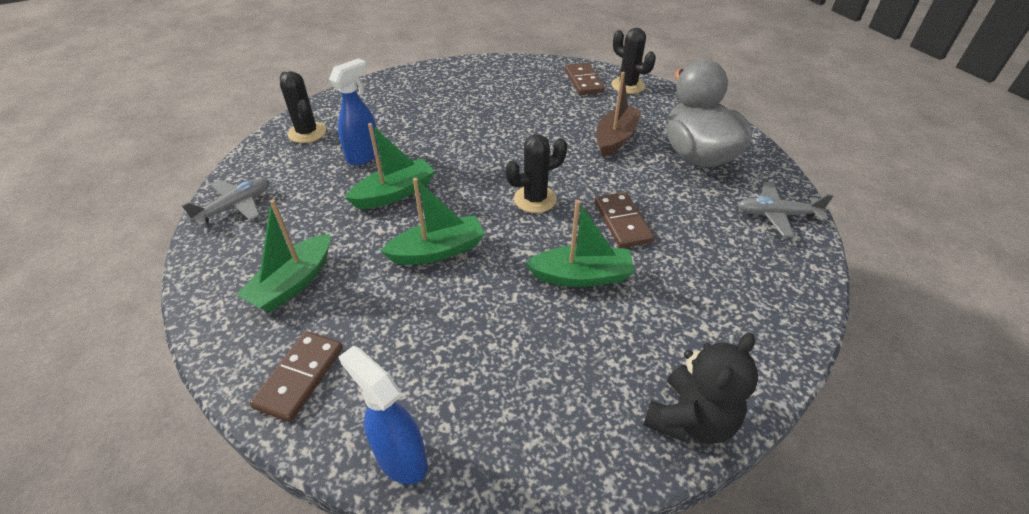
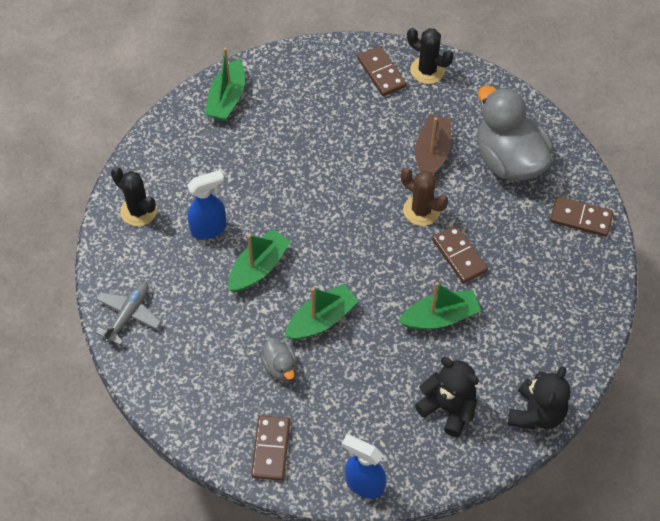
camera: 15 degrees left, 15 degrees up
green boat [236,199,330,312] -> green boat moved to [205,47,245,121]
blue spray bottle [329,58,379,166] -> blue spray bottle turned 45 degrees clockwise [187,170,226,240]
black cactus [505,134,567,213] -> none
grey plane [738,182,833,238] -> brown domino [550,196,614,237]
none -> grey duck [261,338,297,381]
none -> brown cactus [401,168,448,226]
none -> black teddy bear [415,357,479,437]

